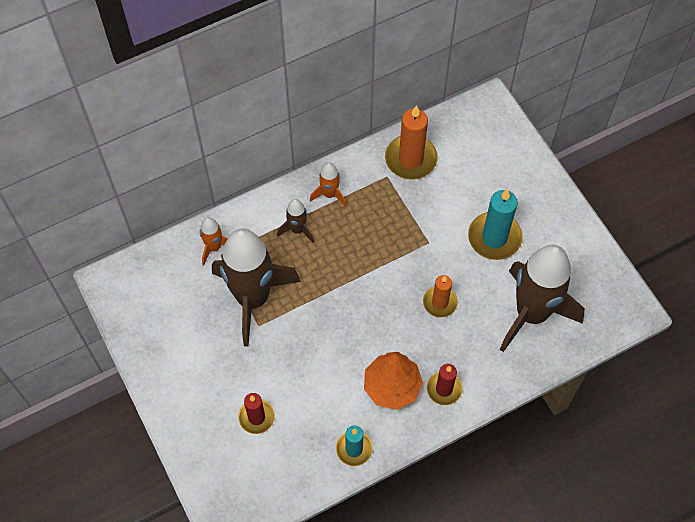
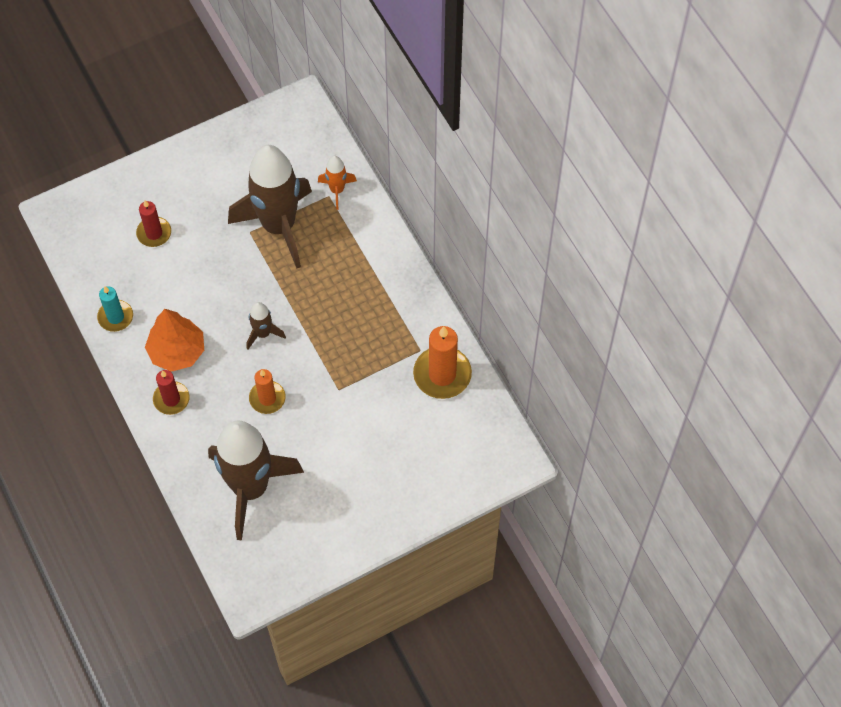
camera: 90 degrees right, 0 degrees up
brown rocket [277,199,314,243] -> brown rocket moved to [247,302,286,350]
orange rocket [310,163,347,207] -> none
turquoise candle [468,189,523,260] -> none

